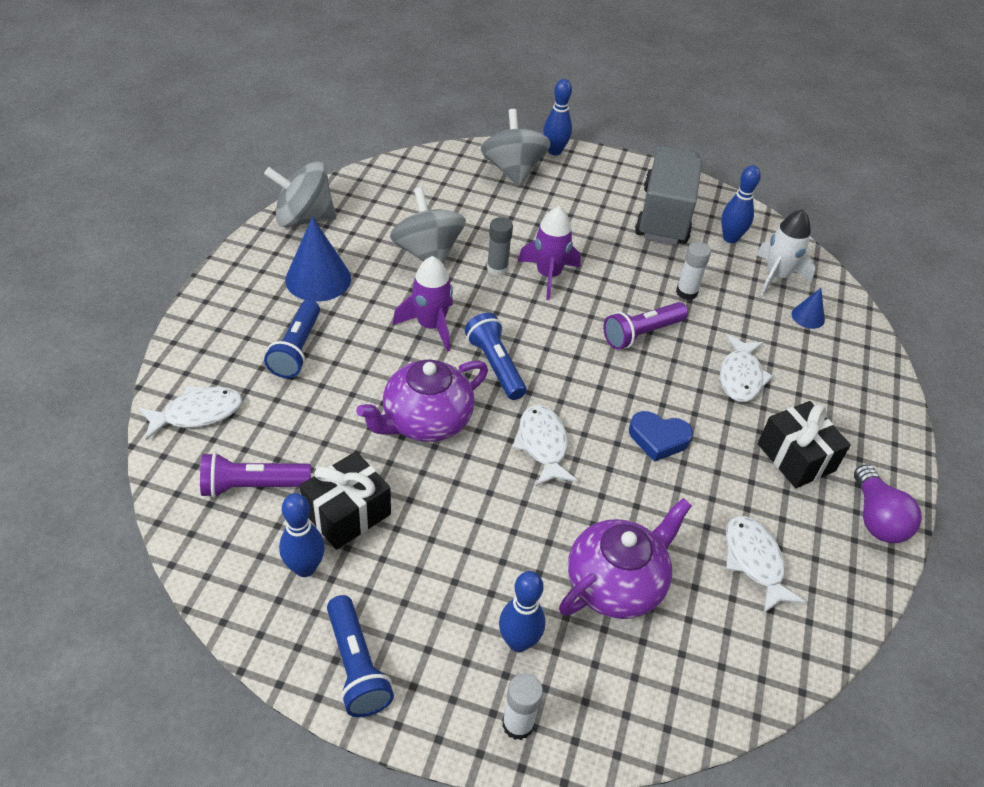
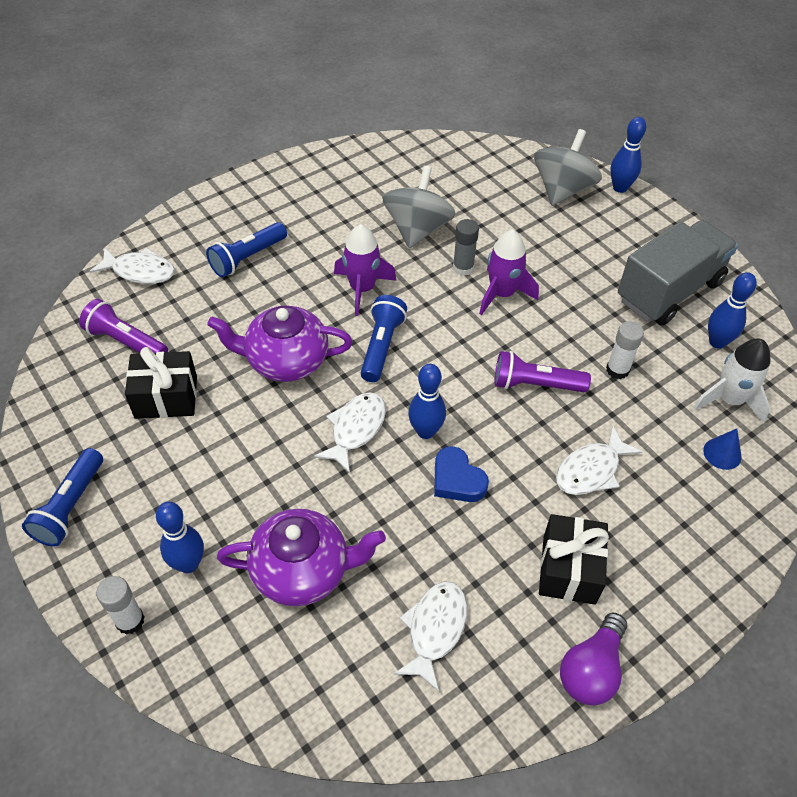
camera: 40 degrees right, 5 degrees up
grey spinning top [264,162,336,228] -> none
blue bowling pin [279,493,325,577] -> blue bowling pin moved to [408,364,446,439]
blue cone [285,217,351,302] -> none

